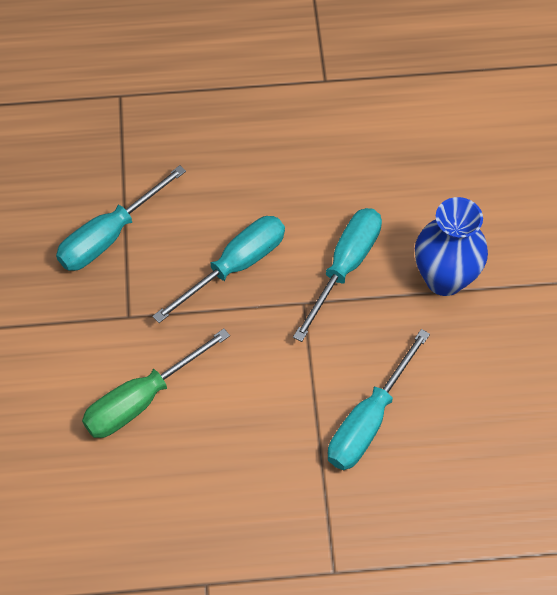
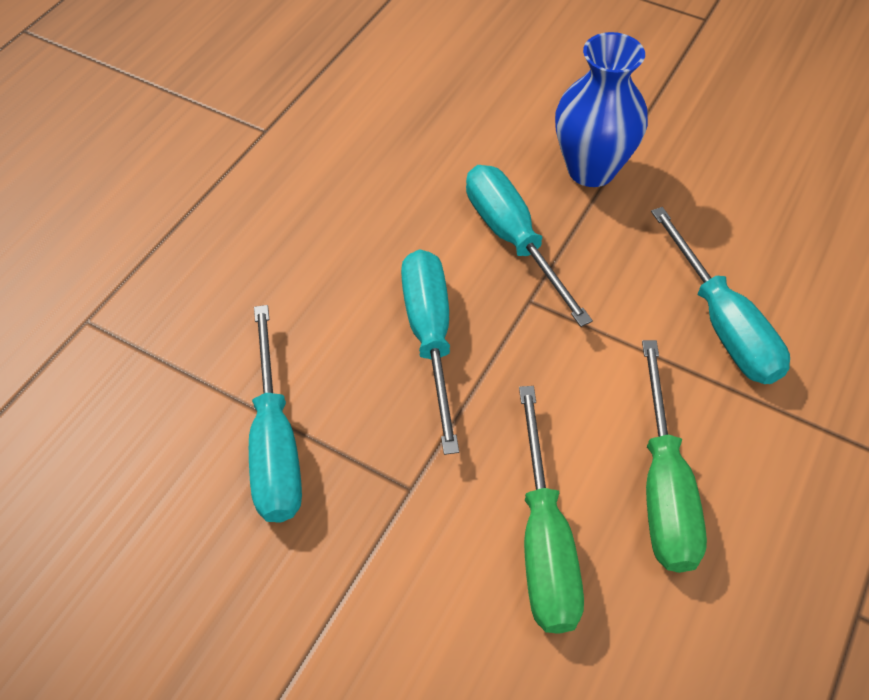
camera: 55 degrees left, 5 degrees down
none -> green screwdriver [642,340,707,573]

